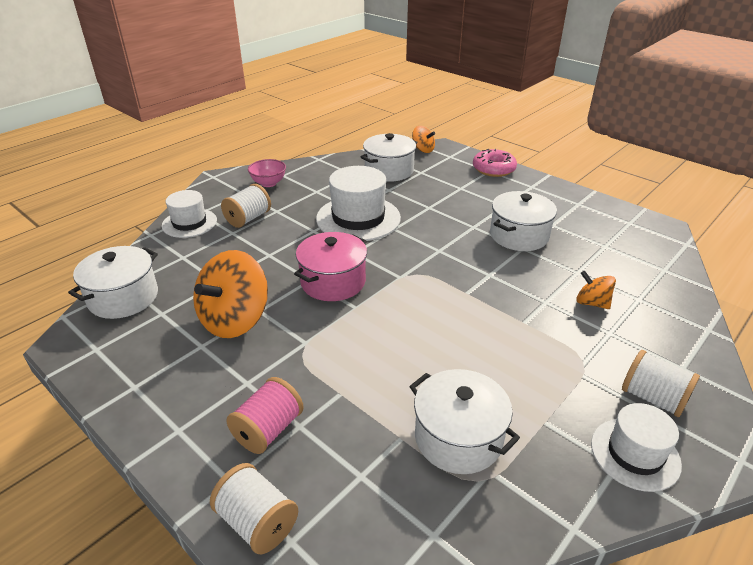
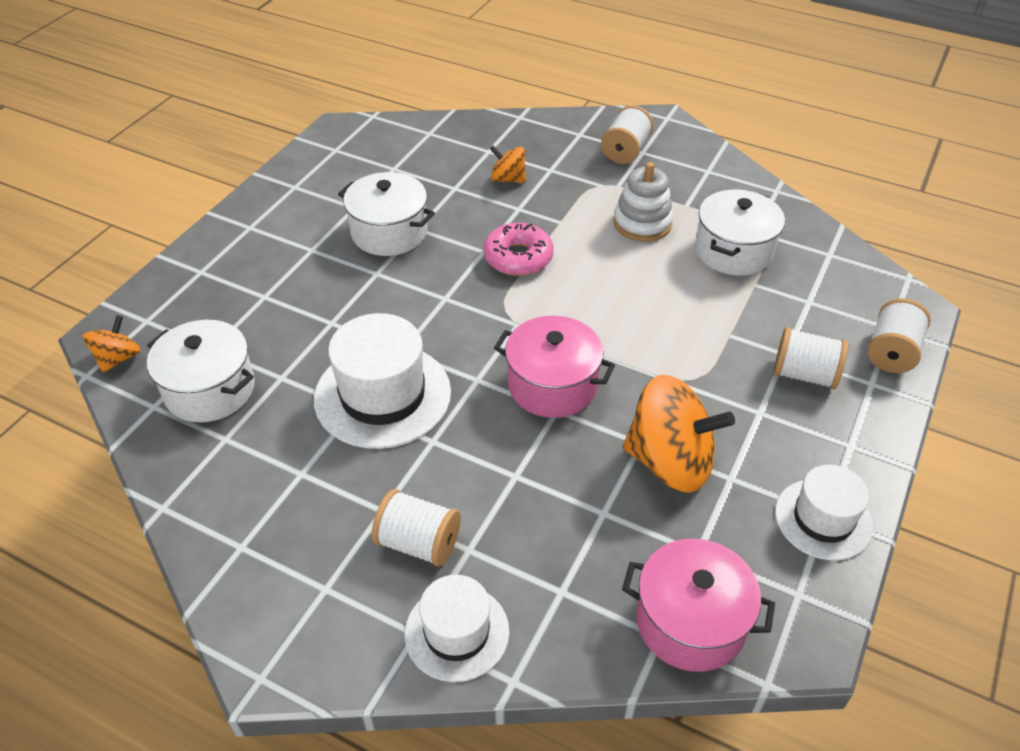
camera: 105 degrees left, 10 degrees up
white pot [68,246,158,319] -> pink pot [622,539,775,672]
pink spool [226,377,304,454] -> white spool [773,327,848,389]
pink bowl [248,159,286,187] -> none
pink donut [473,149,517,177] -> pink donut moved to [483,222,554,276]
orange spinning top [576,271,616,309] -> orange spinning top turned 90 degrees clockwise [490,146,526,183]
white hat [591,403,682,492] -> white hat moved to [775,465,873,561]
none -> white stacking toy [613,162,673,242]

